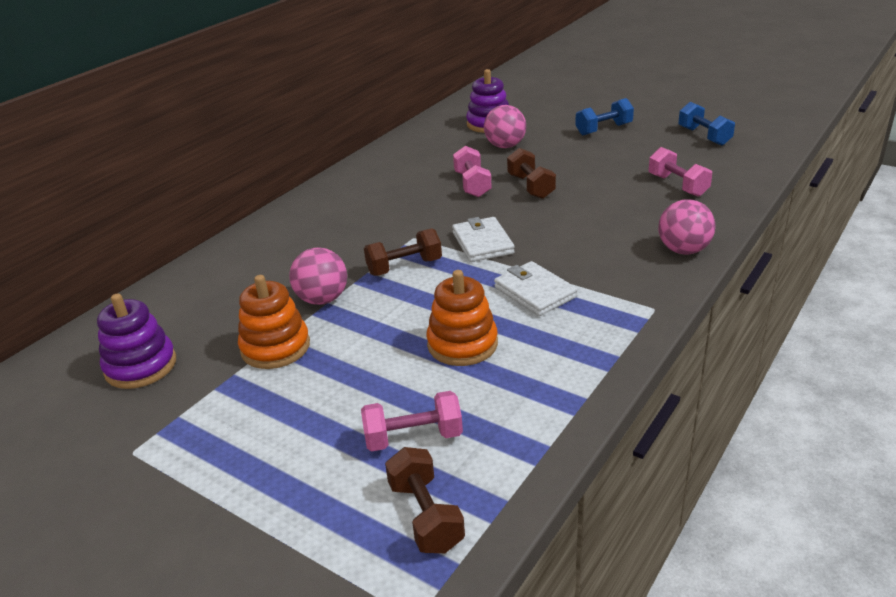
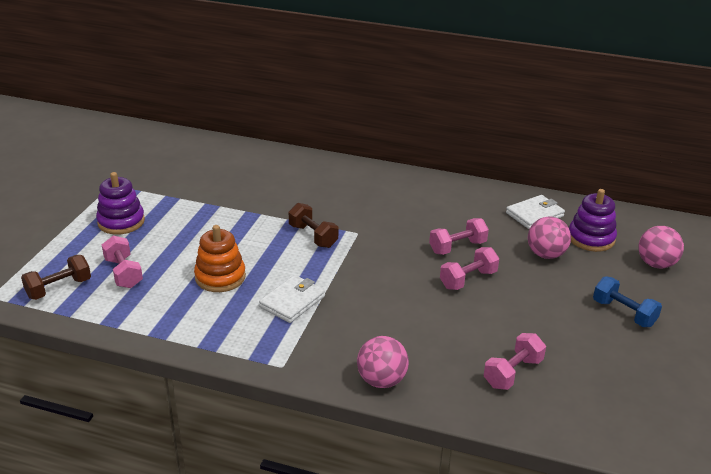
camera: 70 degrees right, 0 degrees up
purple stacking toy [97,294,176,389] -> purple stacking toy moved to [96,172,145,235]
orange stacking toy [238,275,310,369] -> none
pink ball [289,247,347,305] -> pink ball moved to [638,226,684,268]
white wallet [452,217,515,262] -> white wallet moved to [506,195,565,229]
brown dumbbell [507,148,556,199] -> pink dumbbell [440,247,499,290]
blue dumbbell [678,102,735,145] -> none

